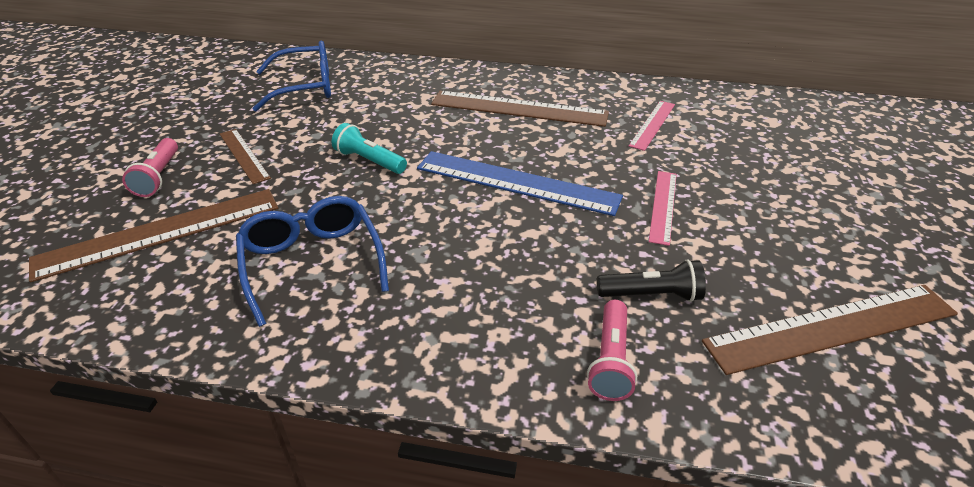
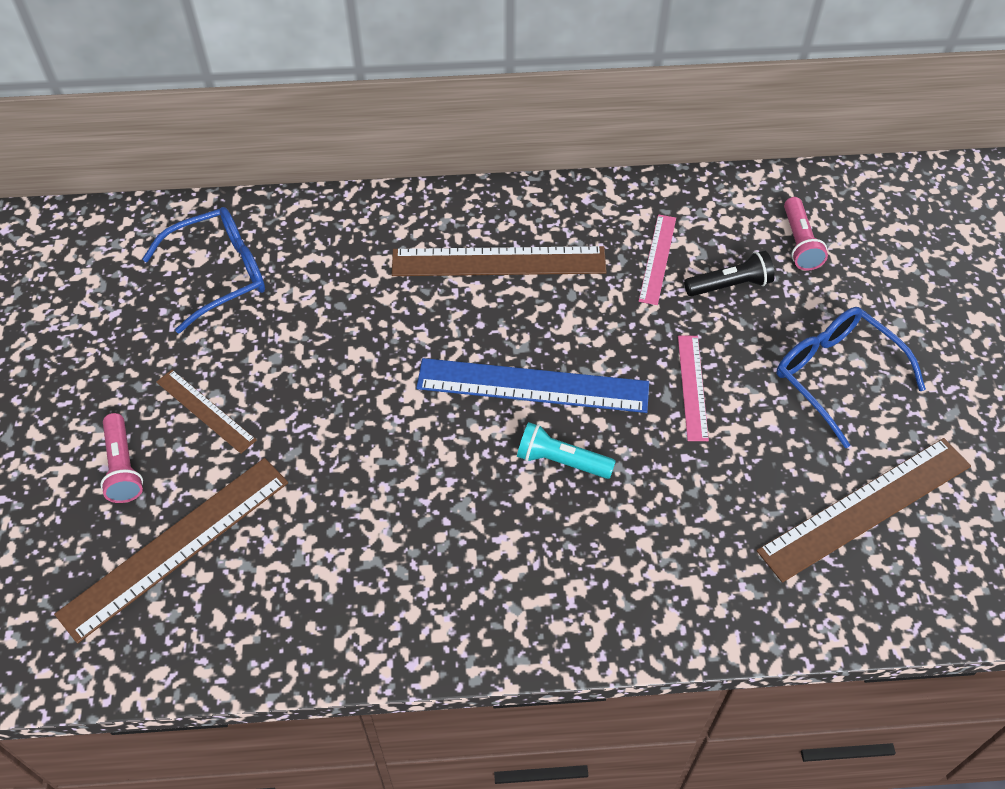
camera: 15 degrees left, 15 degrees up
blue glasses [236,196,389,327] -> blue glasses moved to [776,307,926,448]
turquoise flashlight [332,123,407,174] -> turquoise flashlight moved to [517,422,616,479]
pink flashlight [587,300,637,401] -> pink flashlight moved to [784,197,828,271]
black flashlight [597,259,706,302] -> black flashlight moved to [684,250,775,297]

